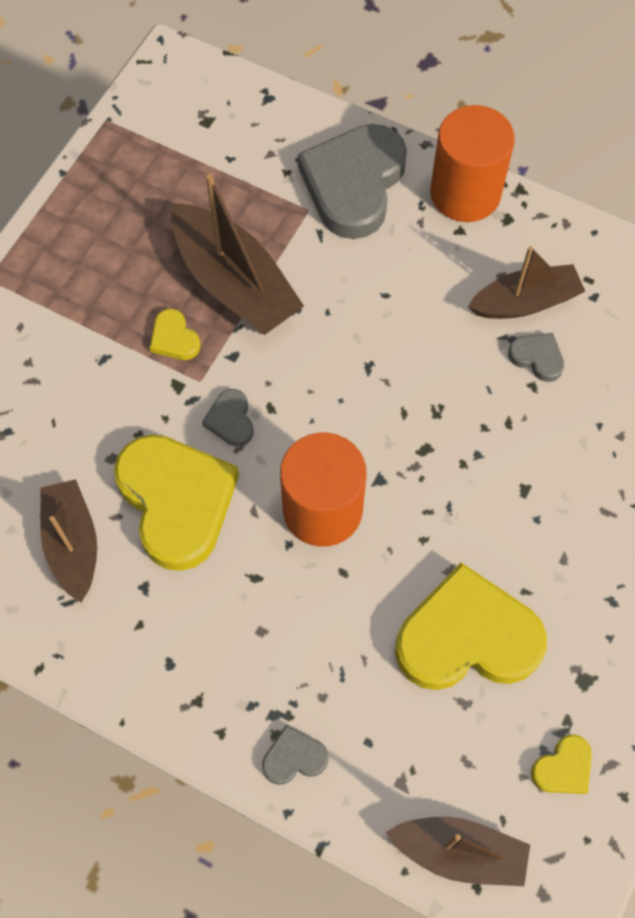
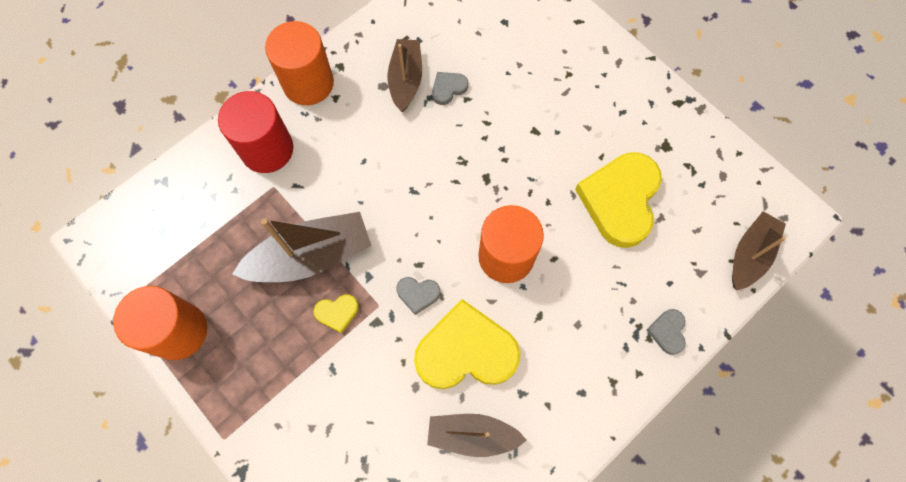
camera: 70 degrees left, 5 degrees up
grey heart [298,124,407,239] -> red cylinder [218,91,293,173]
yellow heart [531,735,592,794] -> none
none -> orange cylinder [113,286,207,360]

